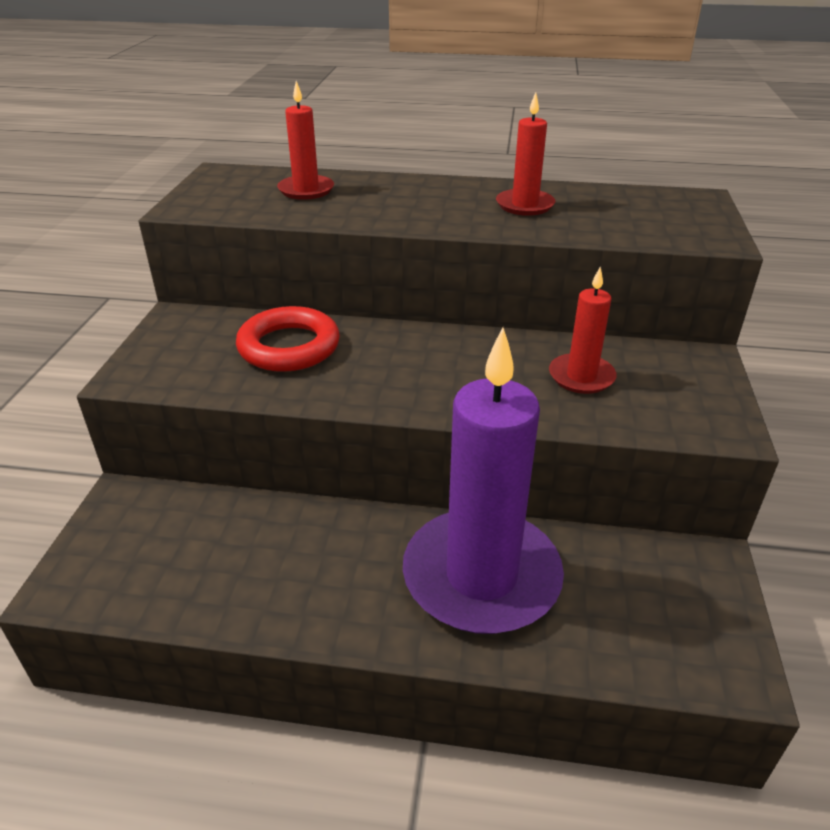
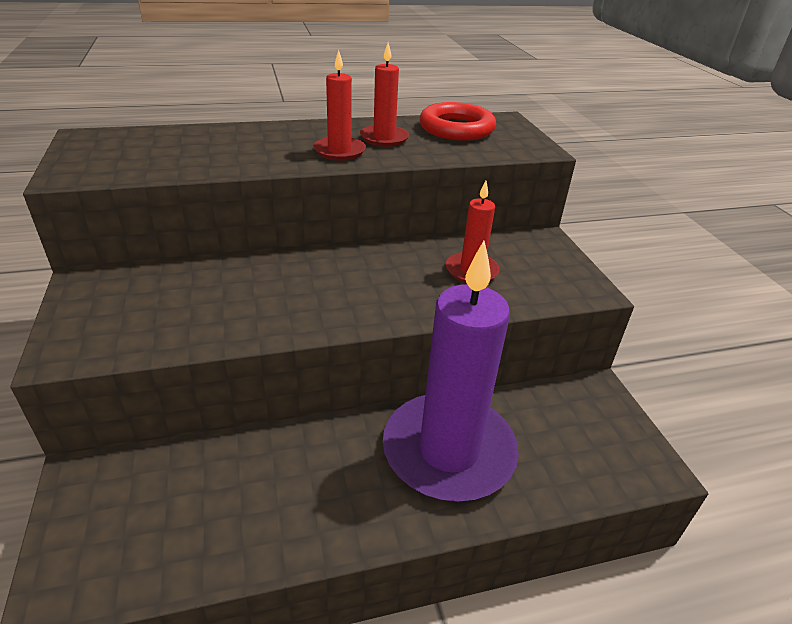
camera: 25 degrees left, 0 degrees up
red ring [236,306,340,372] -> red ring moved to [420,102,496,141]
red candle [277,81,334,200] -> red candle moved to [313,50,366,161]

